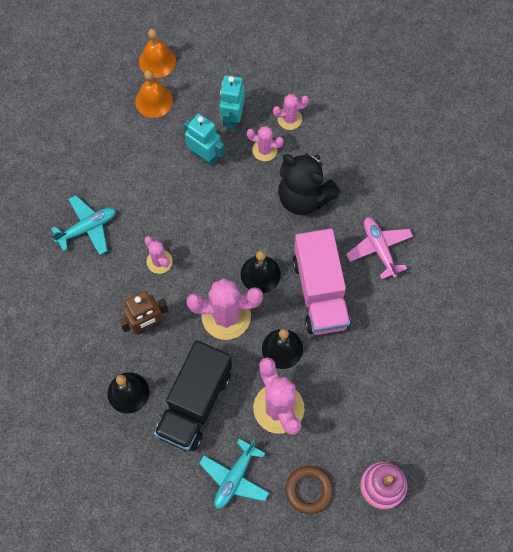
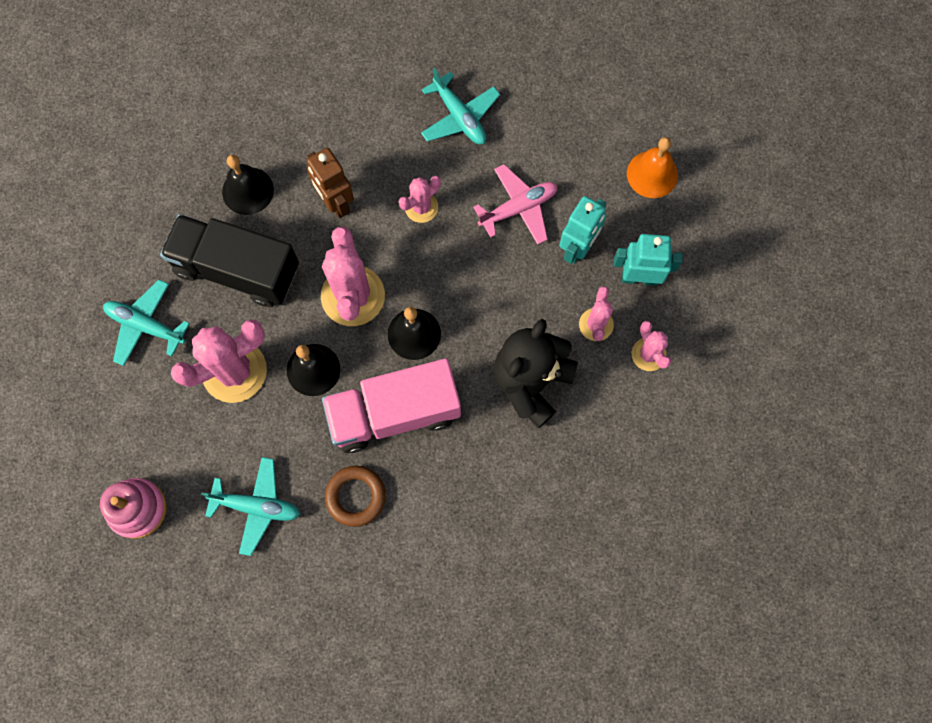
camera: 85 degrees right, 5 degrees up
orange bell [139,29,176,78] -> none
brown ring [286,466,333,514] -> brown ring moved to [325,466,386,527]
pink plane [346,217,413,279] -> pink plane moved to [473,164,558,245]
none -> turquoise plane [201,457,300,556]

